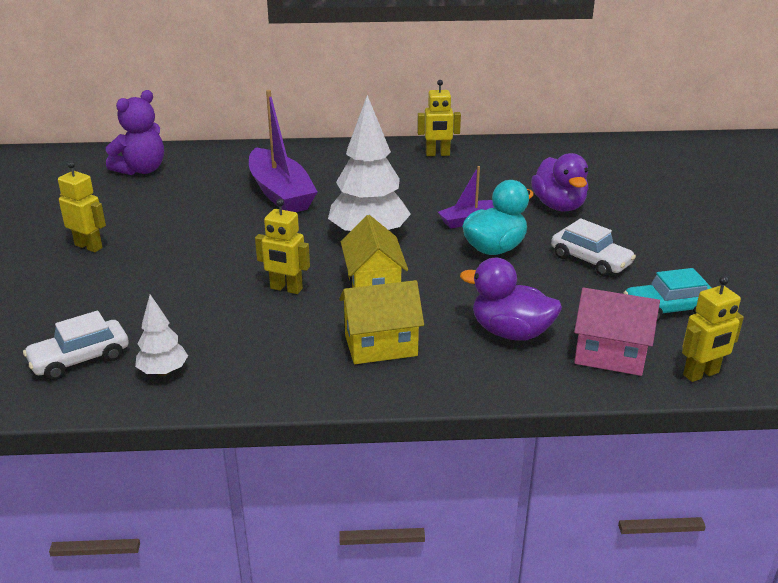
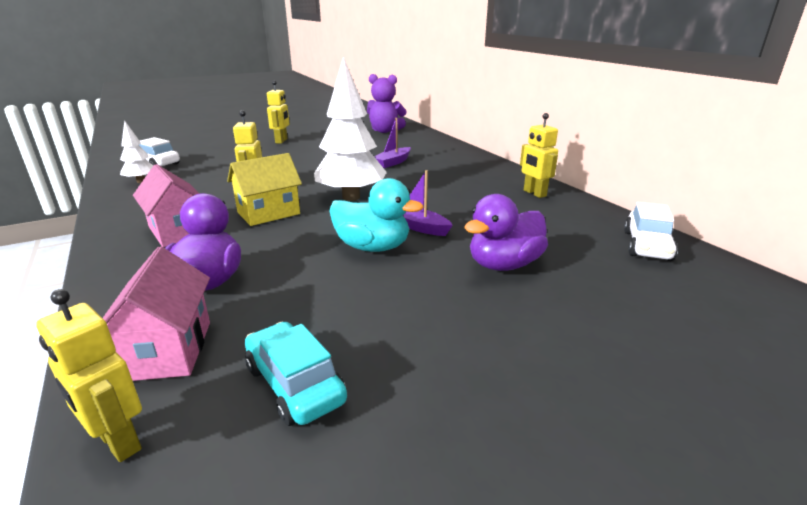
camera: 65 degrees right, 5 degrees down
purple boat [249,90,317,212] -> purple boat [374,118,411,168], size x0.53
yellow house [339,280,424,364] -> pink house [133,164,200,247]
white car [551,218,636,277] -> white car moved to [624,202,678,261]

